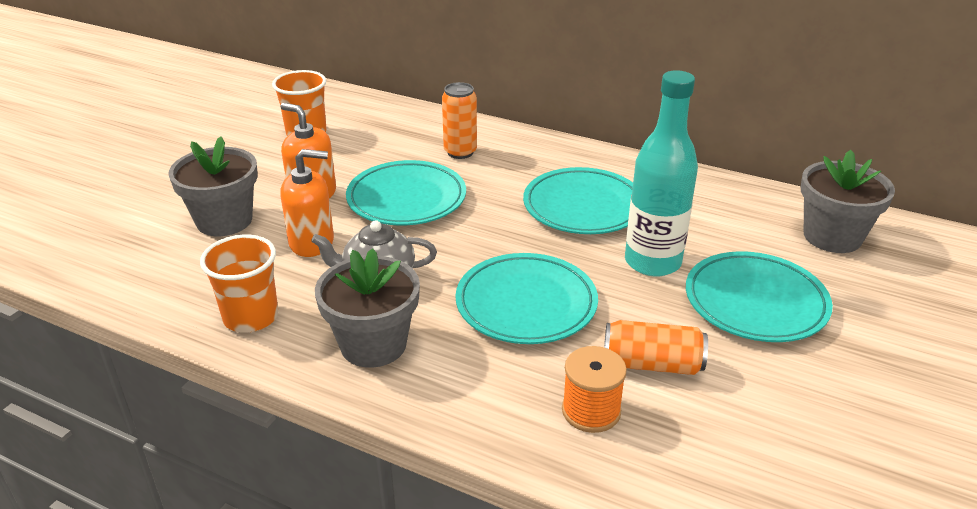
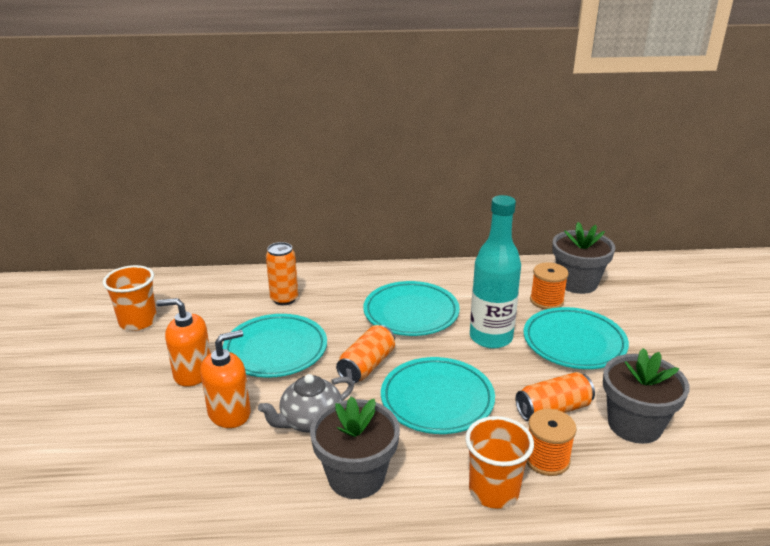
camera: 30 degrees left, 5 degrees down
grey flower pot [168,136,258,236] -> grey flower pot moved to [603,348,690,444]
orange cup [200,235,278,332] -> orange cup moved to [465,416,534,509]
none -> orange can [336,325,395,384]
none -> orange spool [530,262,569,309]

